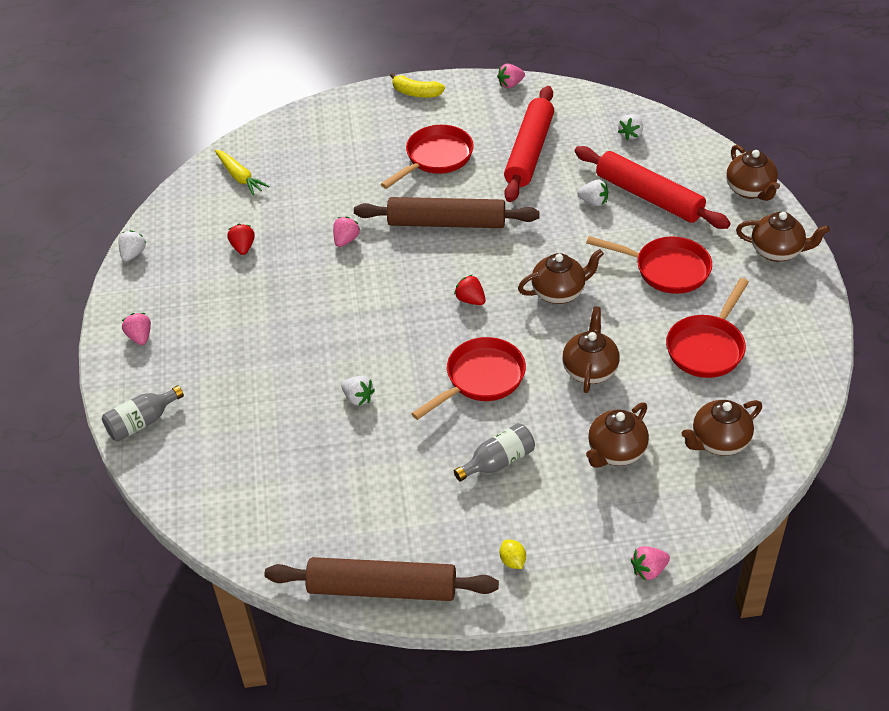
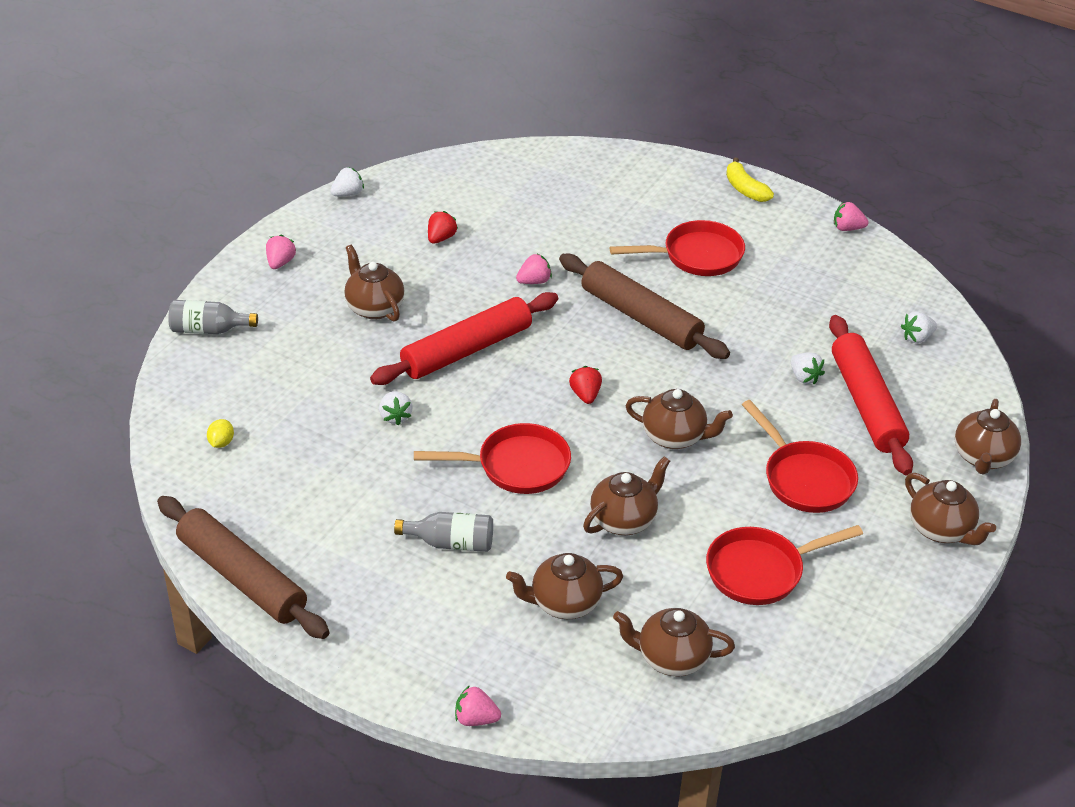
camera: 35 degrees right, 5 degrees down
yellow carrot [215,149,269,196] -> none
yellow lemon [500,540,526,569] -> yellow lemon moved to [207,419,234,448]
red rolling pin [504,86,554,202] -> red rolling pin moved to [370,292,558,385]
none -> brown teapot [344,244,404,322]

